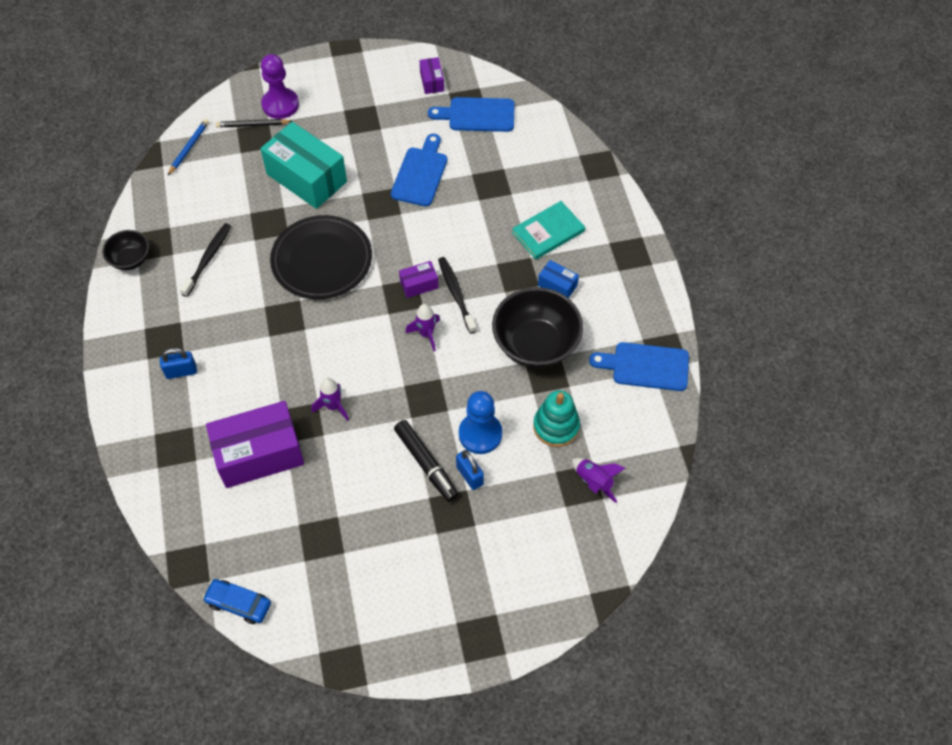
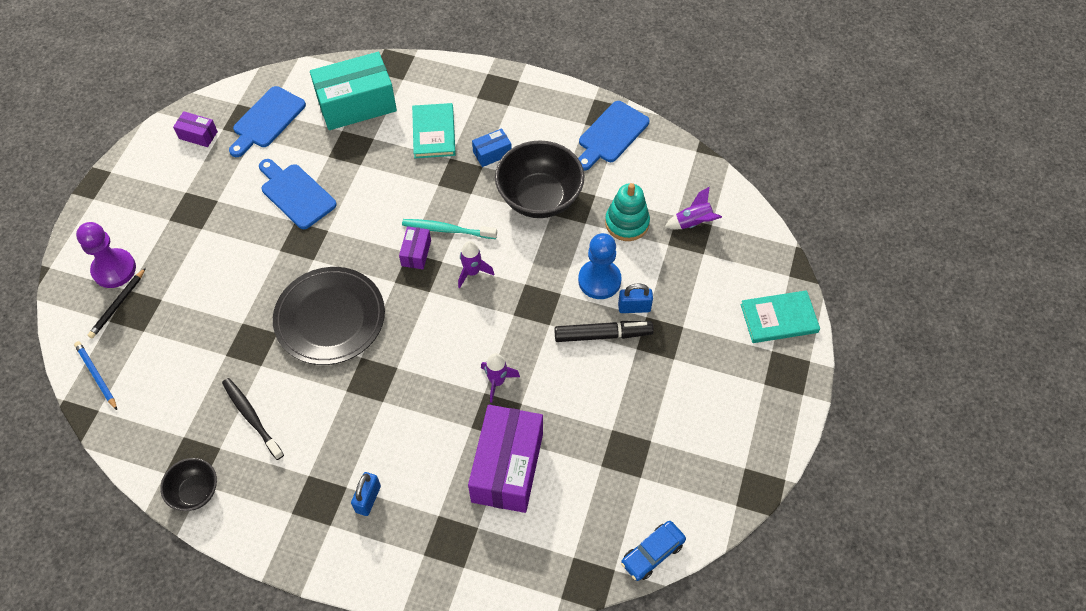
camera: 60 degrees left, 0 degrees up
turquoise box [260,122,347,209] -> turquoise box moved to [310,52,397,130]
black toothbrush [438,257,477,334] -> turquoise toothbrush [402,219,497,239]
none -> turquoise book [741,290,820,343]

